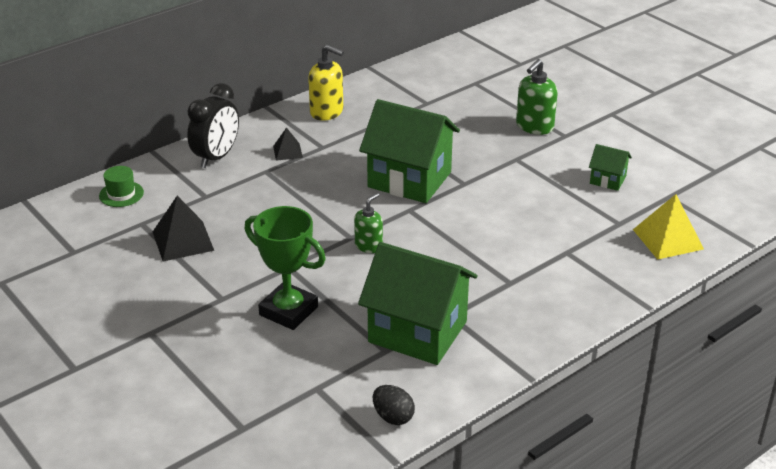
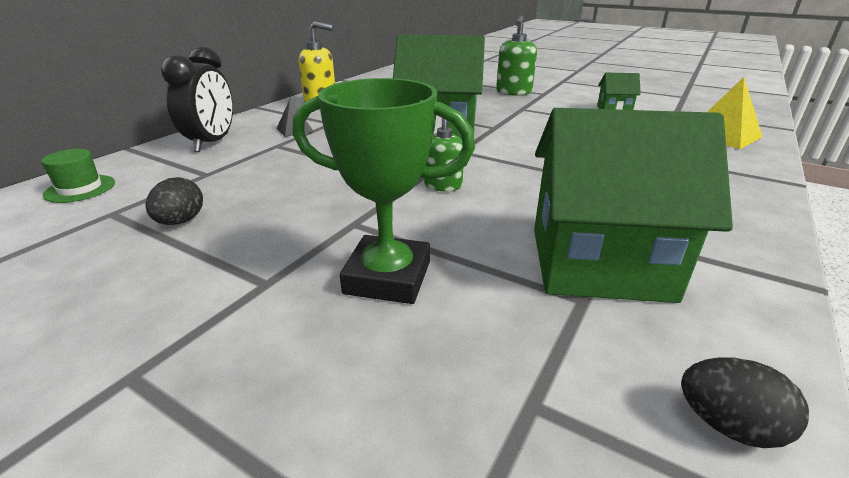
camera: 20 degrees left, 5 degrees down
black pyramid [153,196,214,261] -> black egg [146,177,203,225]

